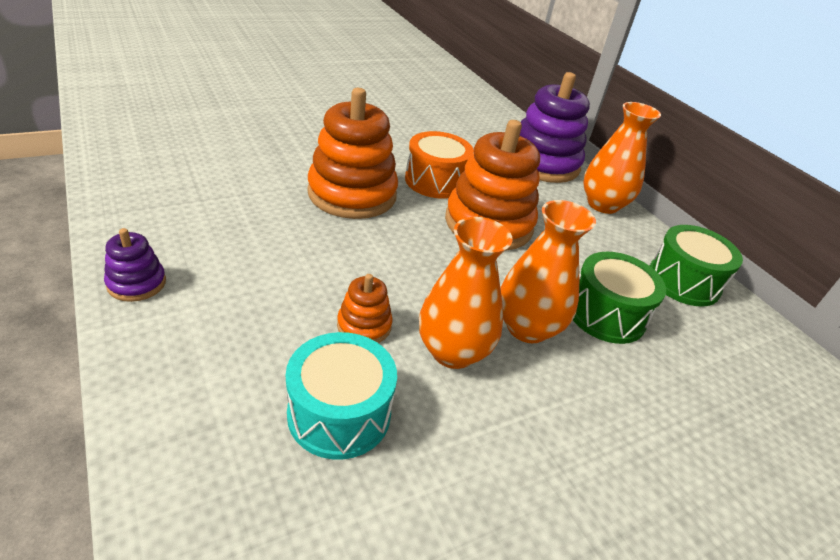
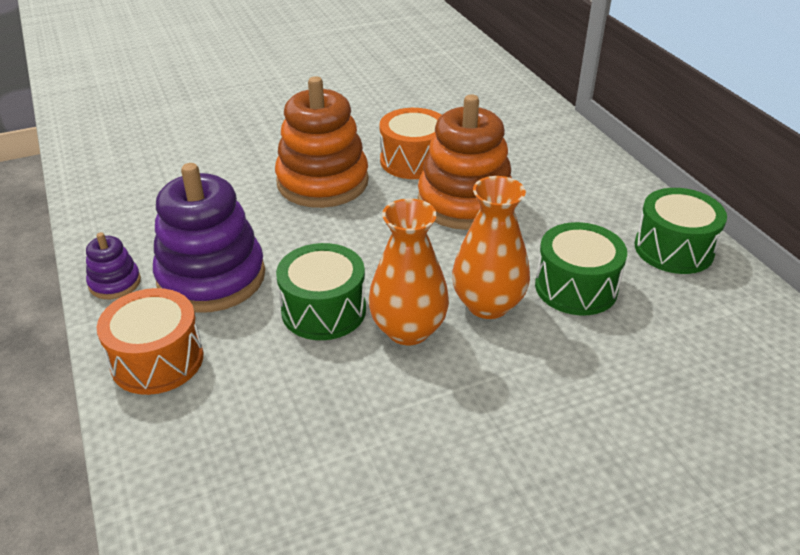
camera: 10 degrees right, 0 degrees up
turquoise drum [286,332,397,459] -> none
orange stacking toy [337,274,393,343] -> green drum [276,243,366,340]
purple stacking toy [519,72,590,183] -> purple stacking toy moved to [153,163,265,313]
orange vase [583,102,661,214] -> none
none -> orange drum [97,288,203,395]

